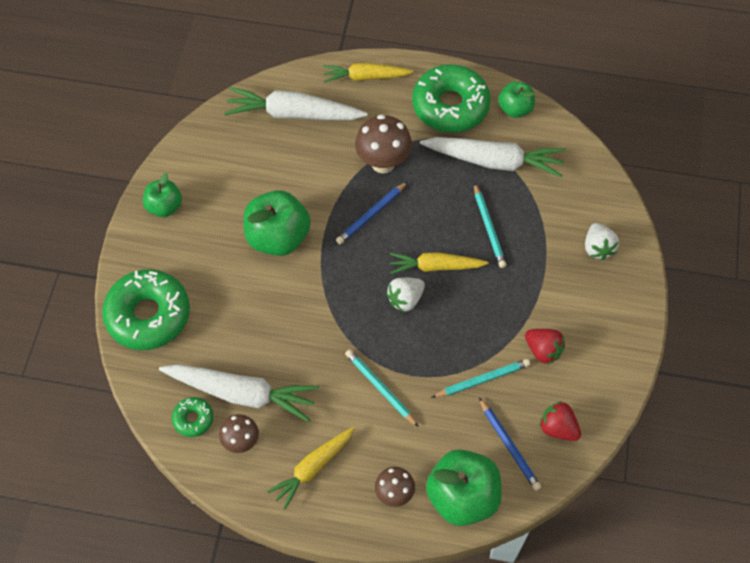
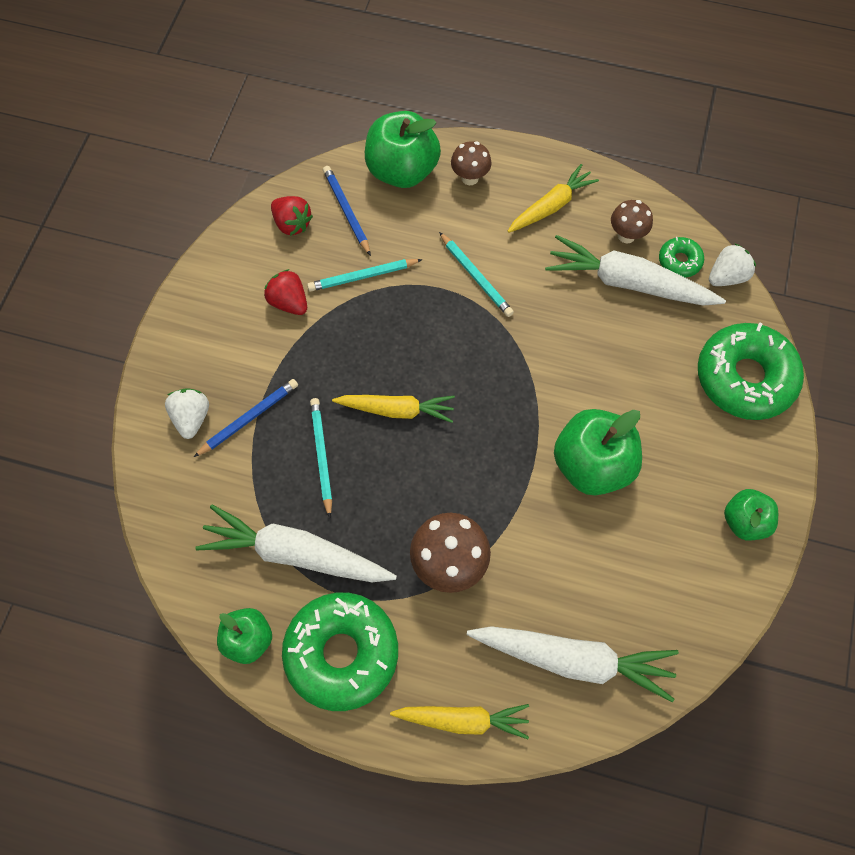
camera: 175 degrees left, 5 degrees up
blue pencil [336,181,408,244] -> blue pencil moved to [194,379,298,457]
white strawberry [386,277,425,312] -> white strawberry moved to [709,243,756,286]

